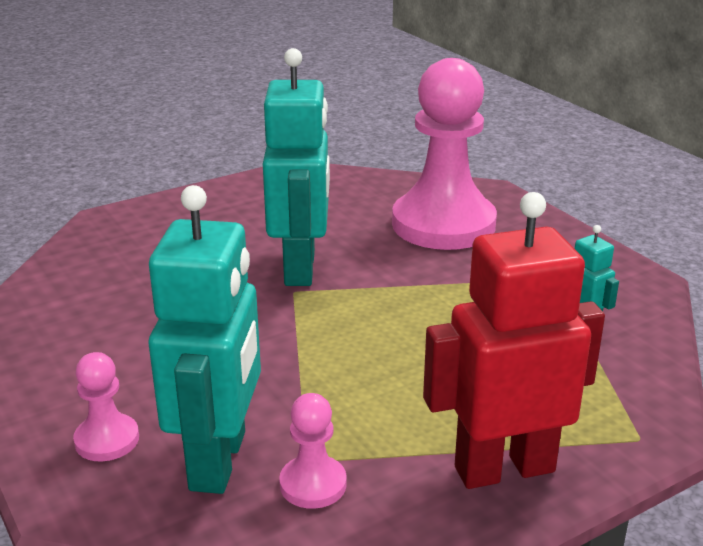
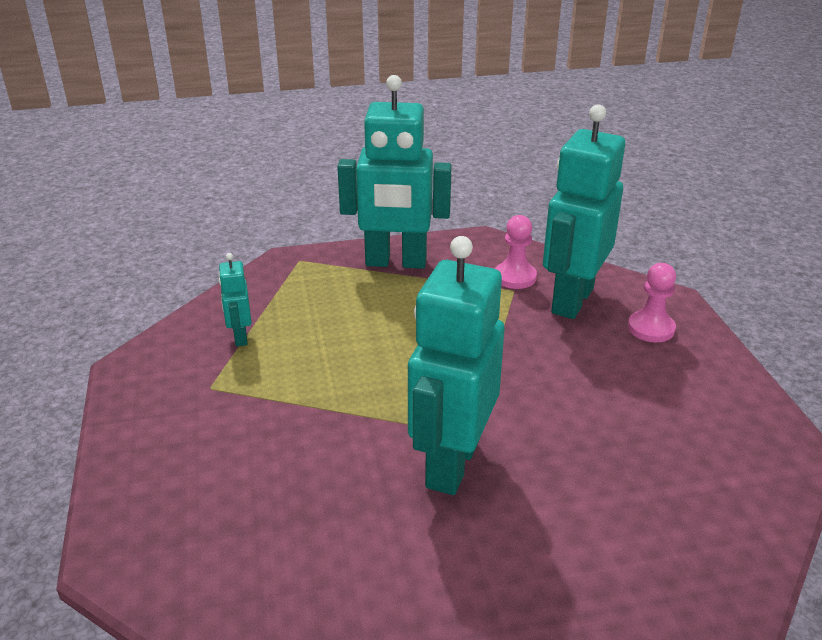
camera: 160 degrees left, 5 degrees up
pink pawn [392,58,497,250] -> none
red robot [423,192,605,489] -> turquoise robot [337,75,452,269]

